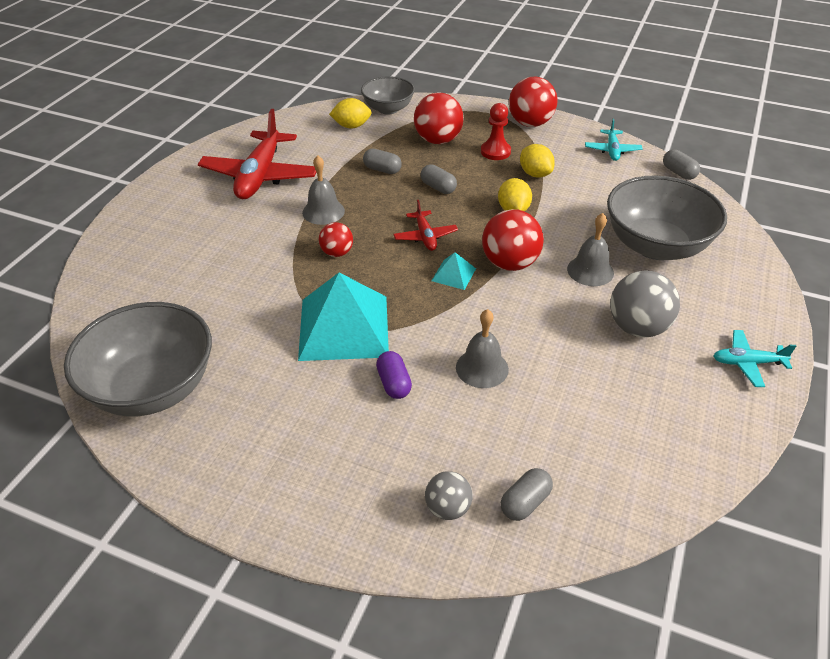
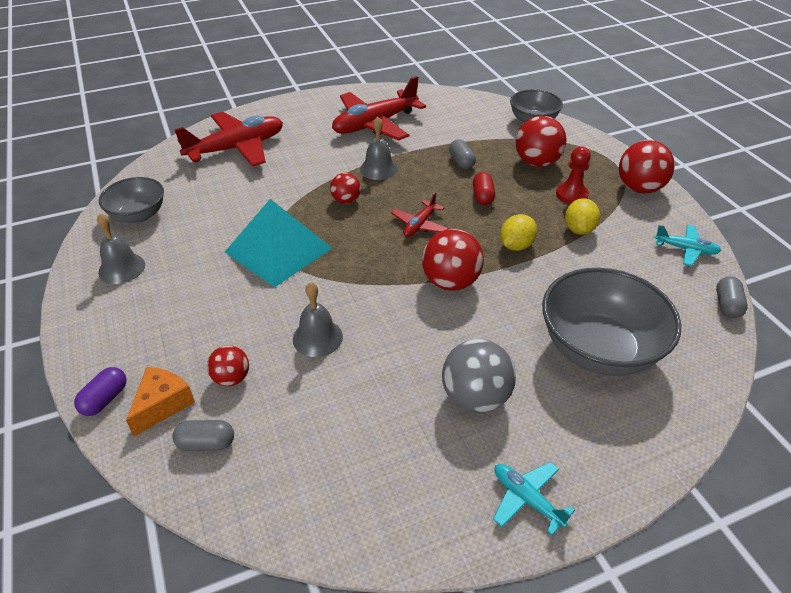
camera: 45 degrees right, 0 degrees up
grey bowl [64,302,212,416] -> grey bowl [99,177,164,223], size x0.59
yellow lemon [329,98,372,128] -> none
purple capsule [376,351,412,399] -> purple capsule moved to [74,367,126,416]
grey capsule [421,164,457,194] -> red capsule [473,172,495,205]
grey ball [425,471,473,520] -> orange cheese [126,367,195,436]
turquoise pyramid [432,252,476,290] -> none
grey bell [567,213,614,286] -> grey bell moved to [97,213,145,284]
turquoise plane [585,119,642,161] -> turquoise plane turned 120 degrees counterclockwise [654,225,721,266]
none -> red plane [174,112,283,167]
none -> red ball [207,345,249,386]

